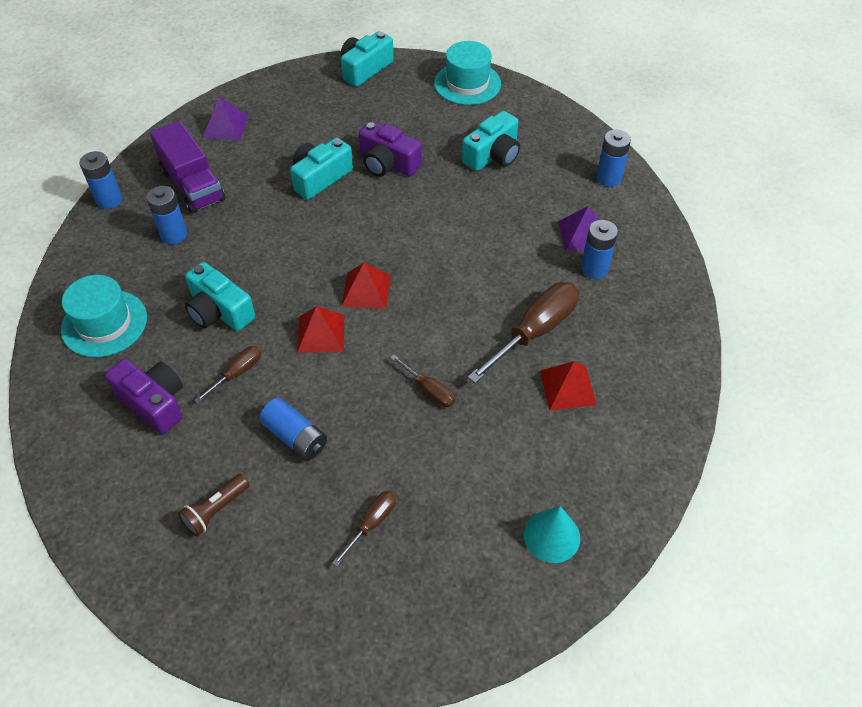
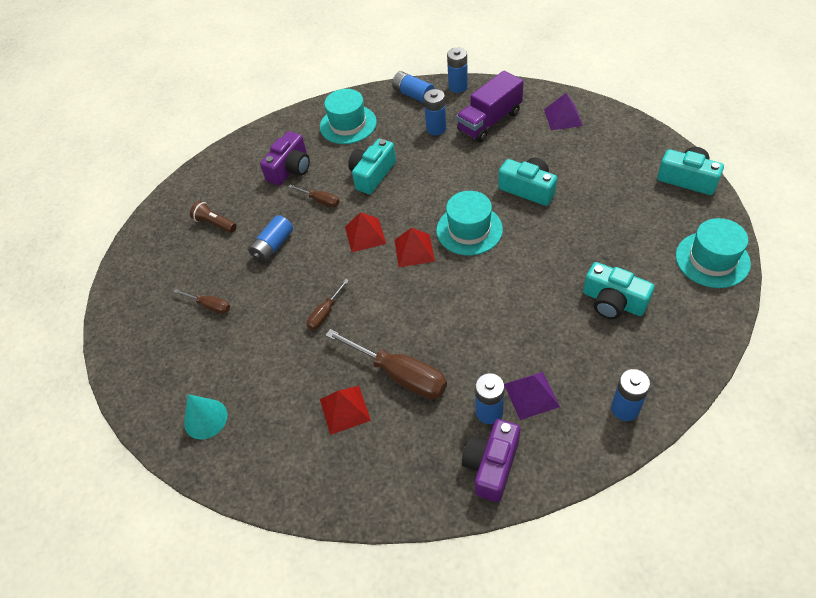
camera: 85 degrees right, 0 degrees up
purple camera [359,121,422,177] -> purple camera moved to [462,419,520,502]
none -> blue battery [392,71,434,103]
none -> turquoise hat [436,191,503,255]

